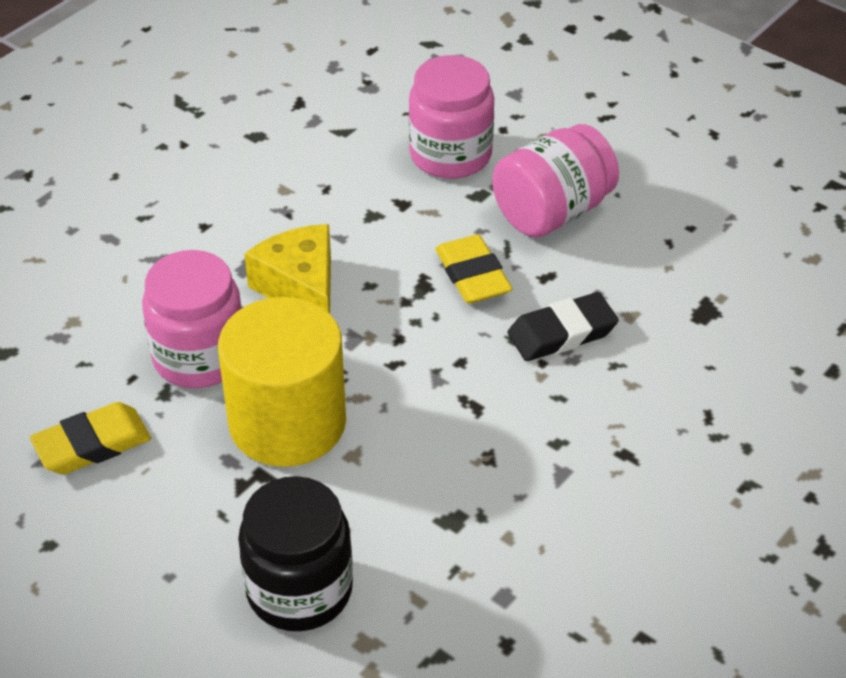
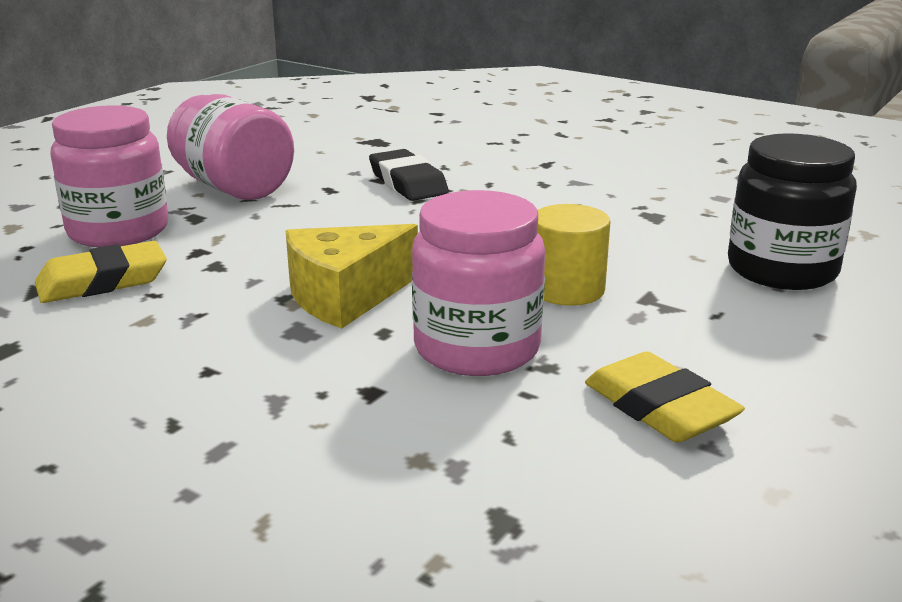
camera: 95 degrees left, 20 degrees down
yellow cylinder [218,297,346,467] -> yellow cylinder [538,204,610,306], size x0.55
yellow eraser [435,235,512,303] -> yellow eraser moved to [35,241,167,303]

